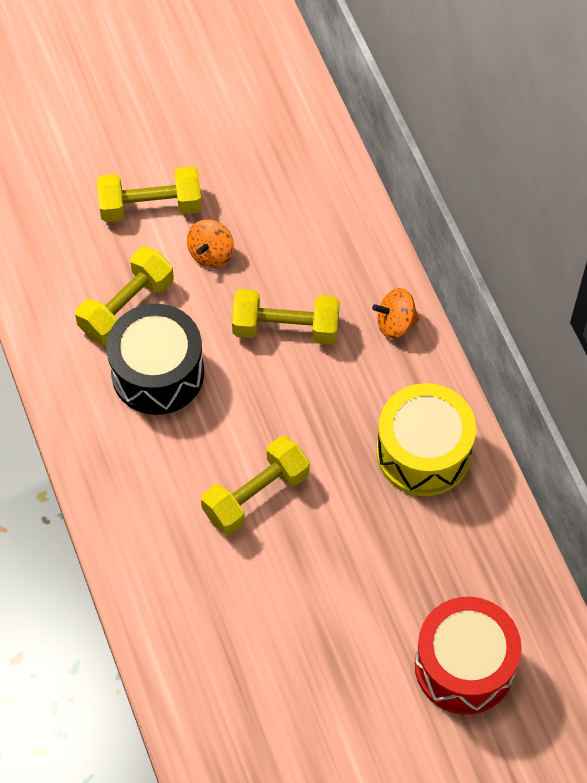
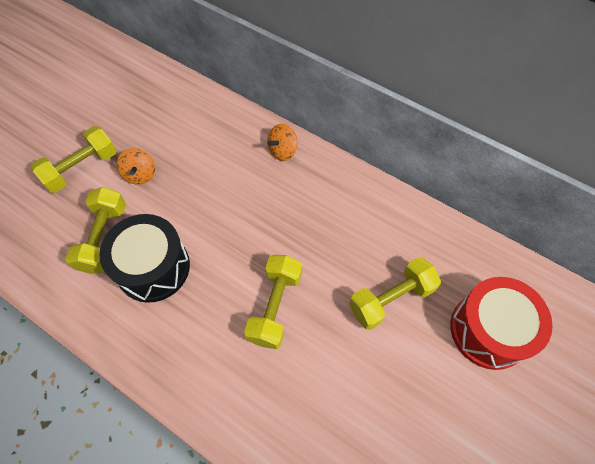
camera: 35 degrees left, 0 degrees up
yellow dumbbell [232,289,340,345] -> yellow dumbbell moved to [349,257,441,330]
yellow drum [376,383,476,496] -> none

